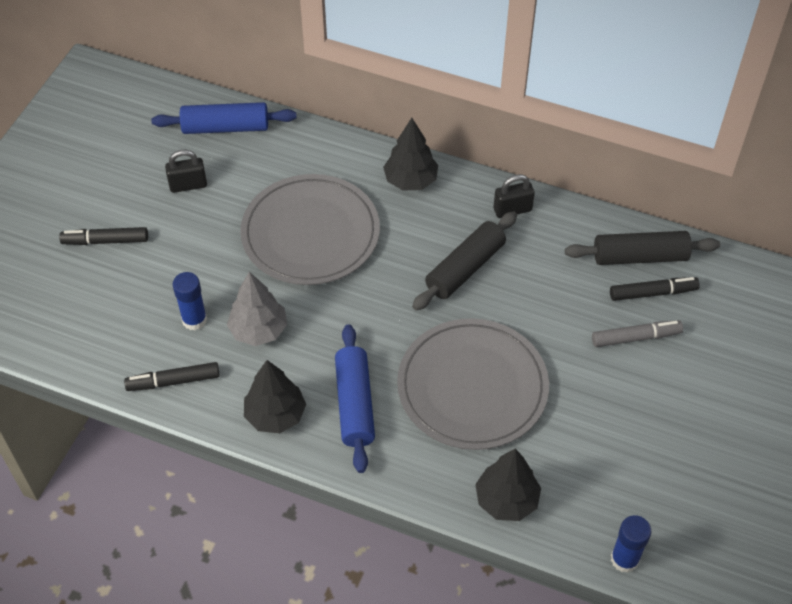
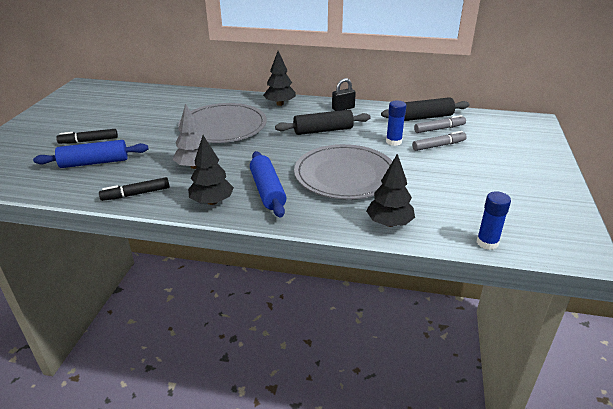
camera: 10 degrees left, 20 degrees down
blue rolling pin [152,102,297,134] -> blue rolling pin moved to [33,140,148,168]
black padlock [165,150,207,193] -> none
blue glue stick [172,272,207,330] -> blue glue stick moved to [386,101,406,146]
black rolling pin [412,211,517,311] -> black rolling pin turned 45 degrees clockwise [275,110,371,135]
black marker [610,277,700,301] -> grey marker [414,115,466,133]

